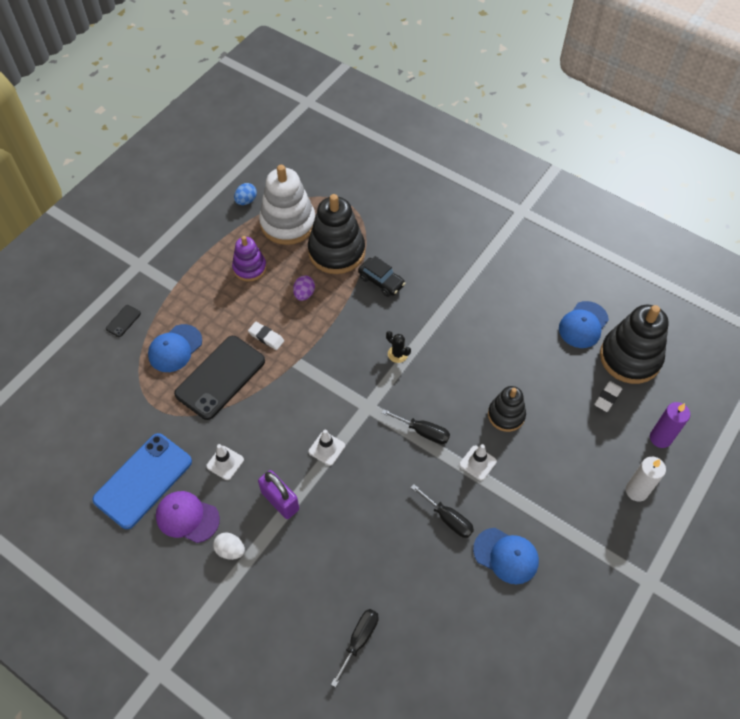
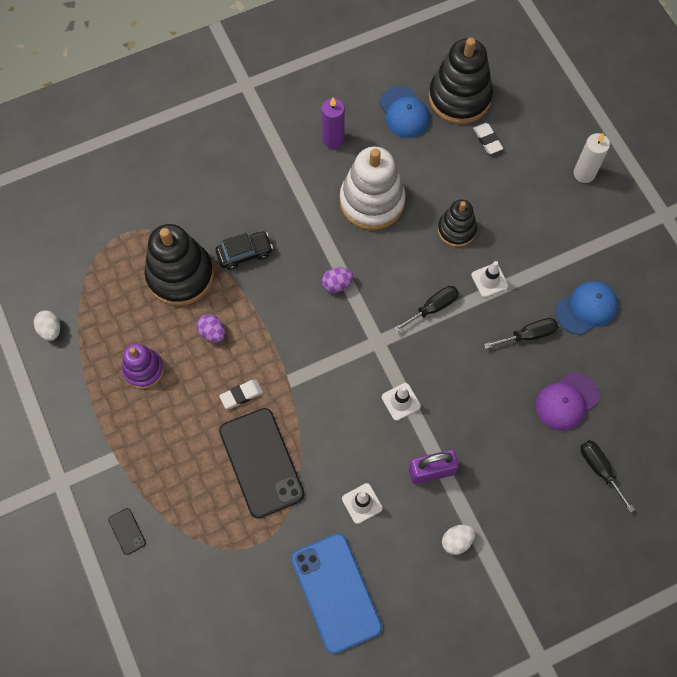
camera: 60 degrees left, 10 degrees up
blue cap [148,324,202,372] -> none
purple cap [156,491,220,543] -> purple cap moved to [536,372,599,431]
blue egg [234,183,257,205] -> white egg [34,310,60,341]
white stacking toy [259,165,315,245] -> white stacking toy moved to [340,147,406,230]
black cactus [386,331,411,363] -> purple egg [322,267,354,293]
purple candle [650,402,690,448] -> purple candle moved to [322,97,345,149]

